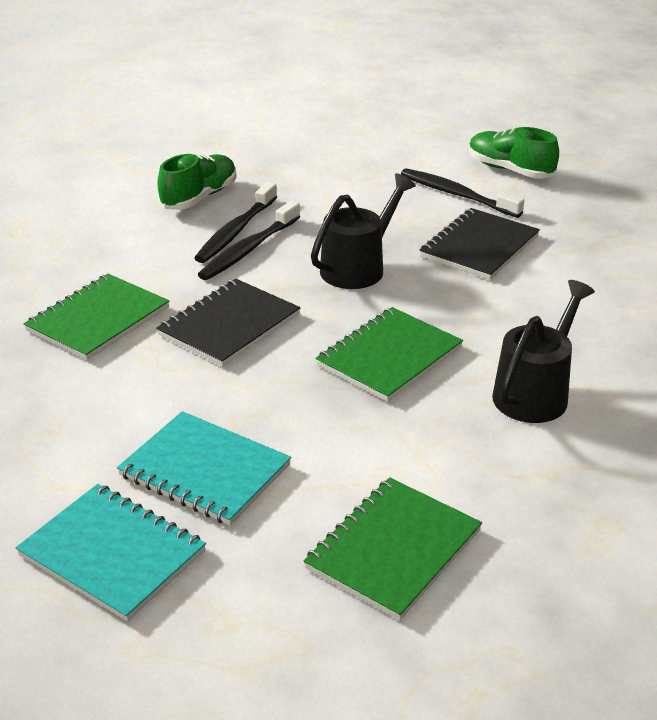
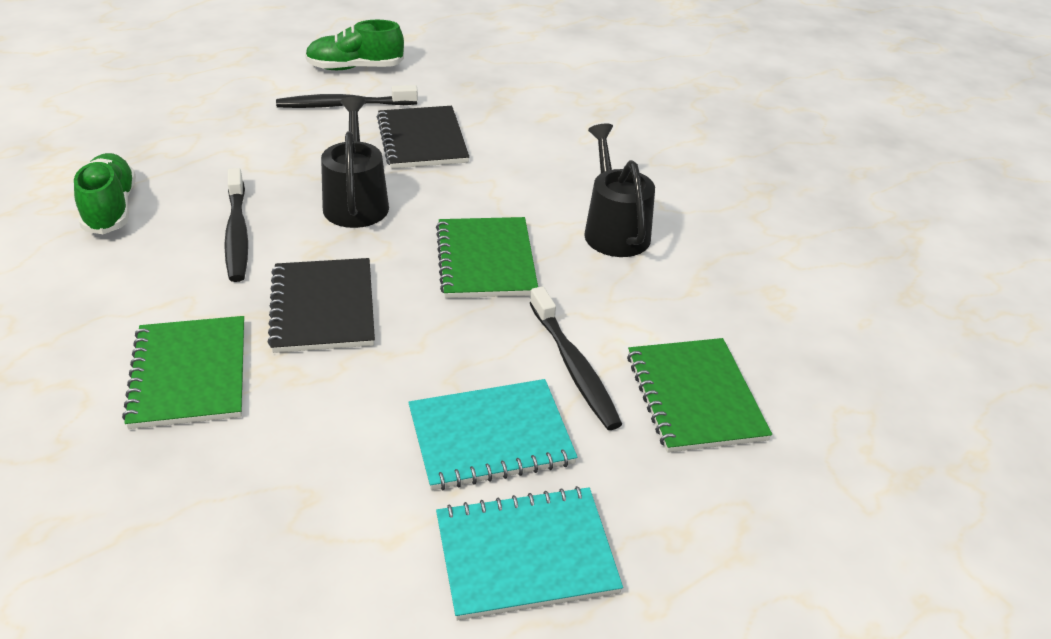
camera: 50 degrees left, 5 degrees up
black toothbrush [194,182,277,263] -> black toothbrush moved to [530,286,622,430]

